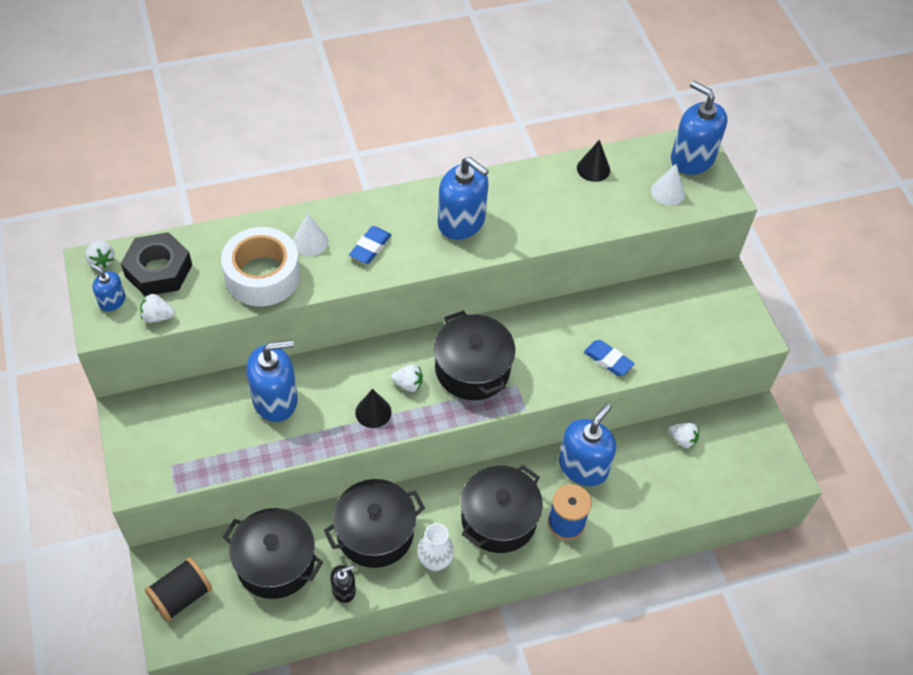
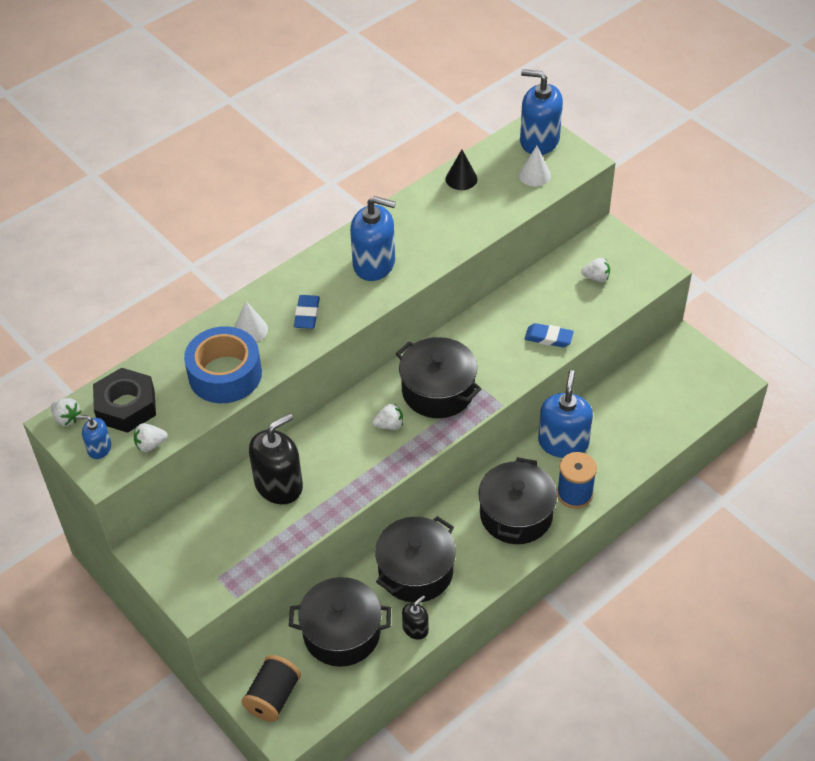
camera: 20 degrees left, 5 degrees down
white tape [221,227,300,307] -> blue tape [184,326,262,403]
blue soap dispenser [246,340,298,422] -> black soap dispenser [249,413,303,504]
black cone [355,389,392,428] -> none
white vase [417,523,454,571] -> none
white strawberry [669,423,699,448] -> white strawberry moved to [581,258,610,282]

